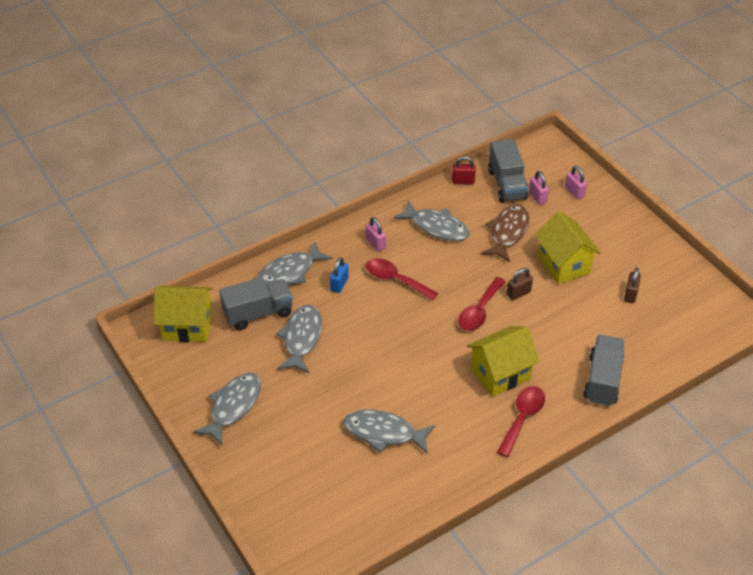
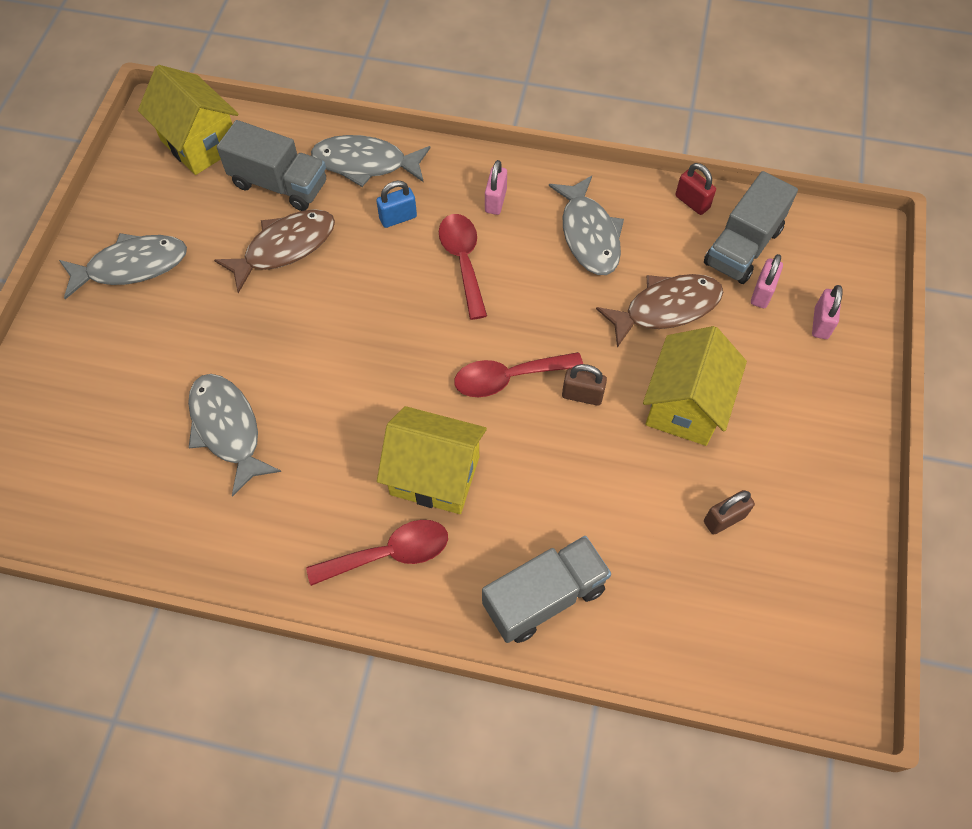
camera: 45 degrees right, 15 degrees up
grey fish [276,305,322,374] -> brown fish [214,209,335,293]

